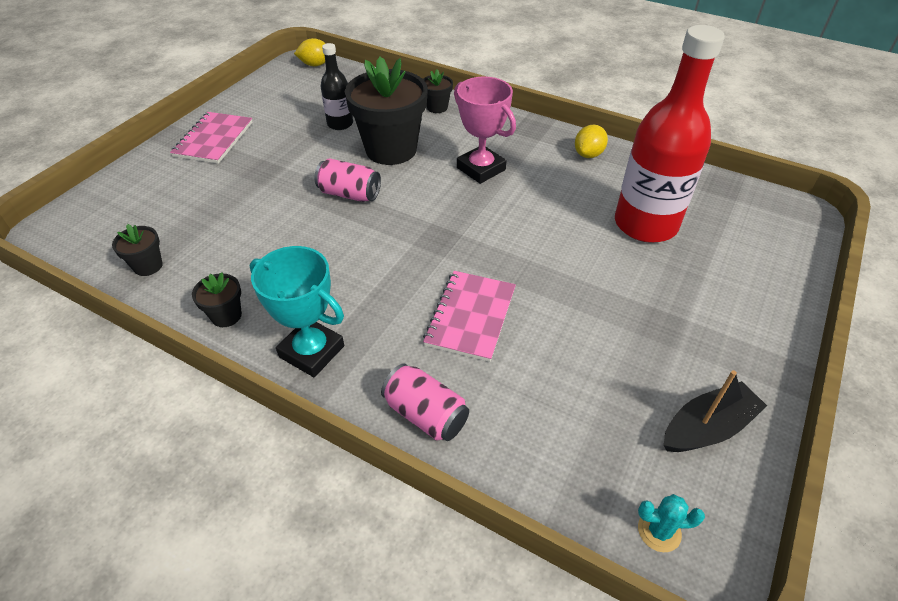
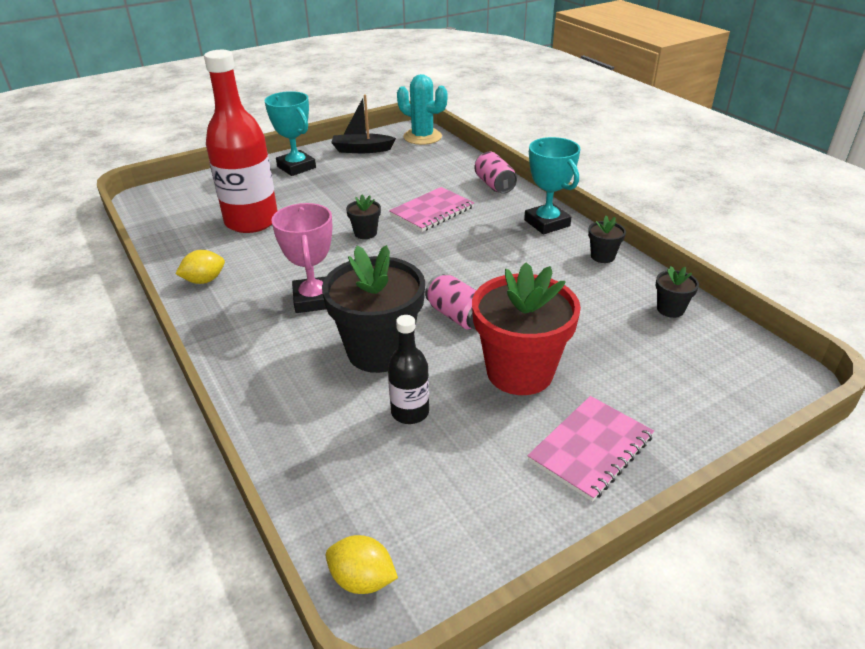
camera: 150 degrees left, 10 degrees down
black flower pot [423,69,453,113] -> black flower pot moved to [346,195,381,239]
turquoise cactus [638,494,705,552] -> turquoise cactus [397,74,447,145], size x1.99
none -> turquoise trophy [265,91,316,176]
none -> red flower pot [472,262,581,395]

